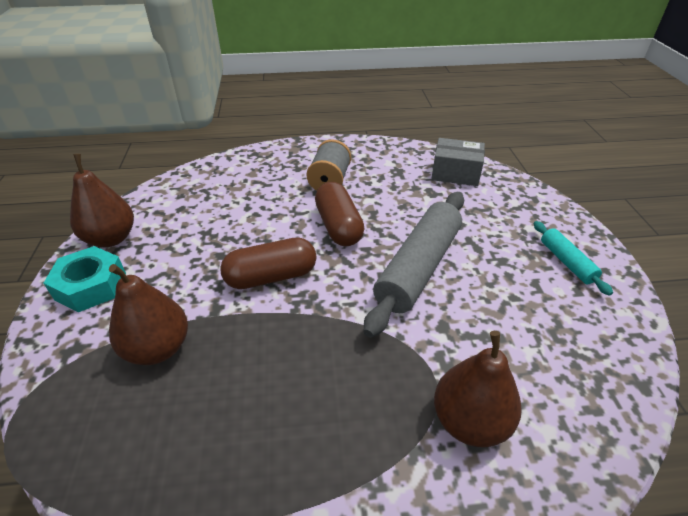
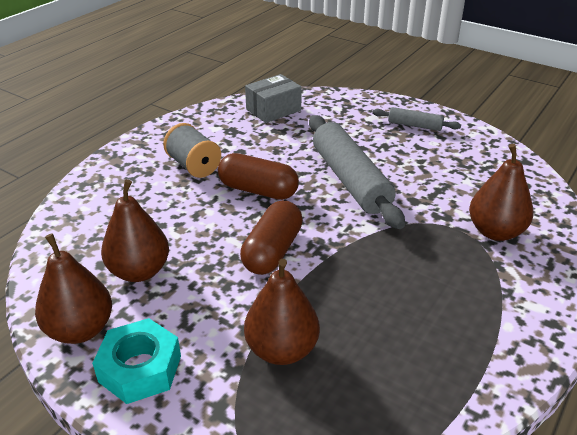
camera: 50 degrees left, 5 degrees down
turquoise rolling pin [533,221,613,296] -> grey rolling pin [372,107,461,131]
none -> brown pear [101,179,169,282]

